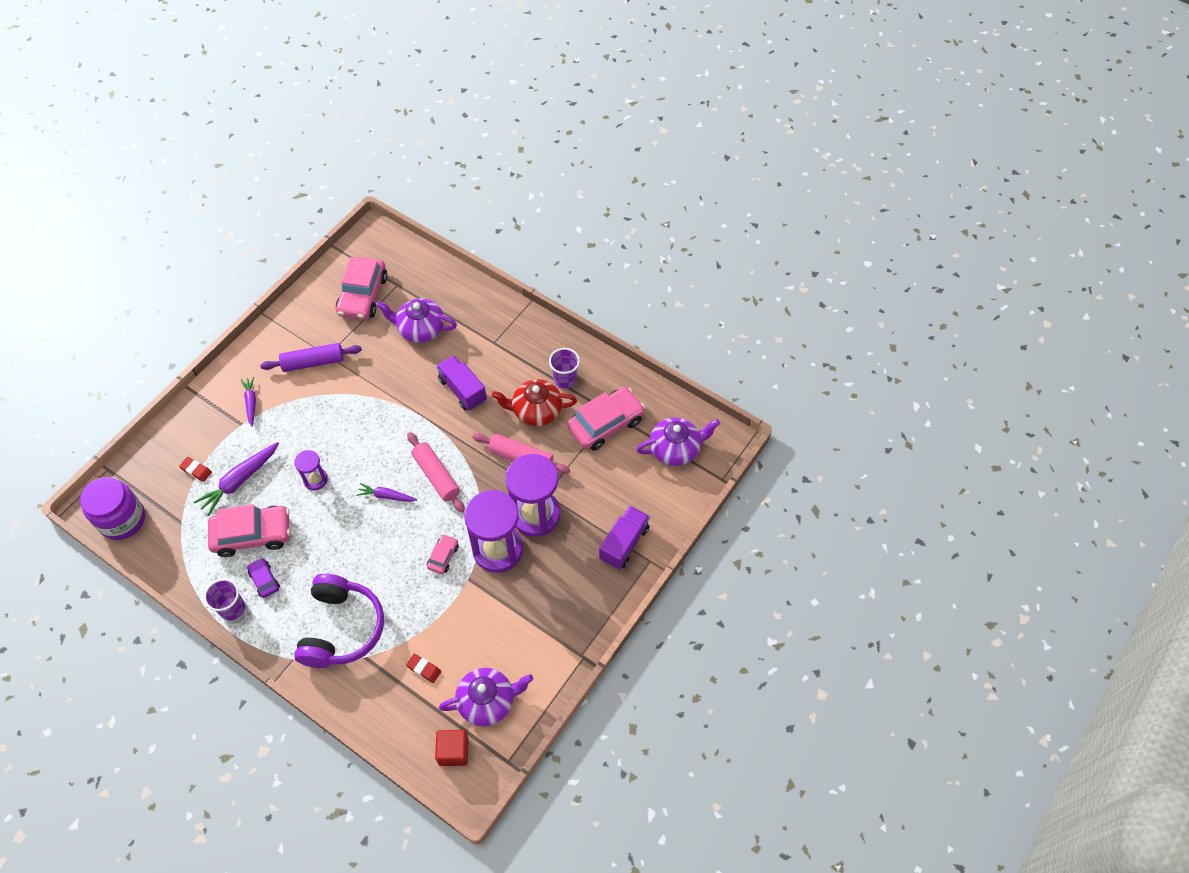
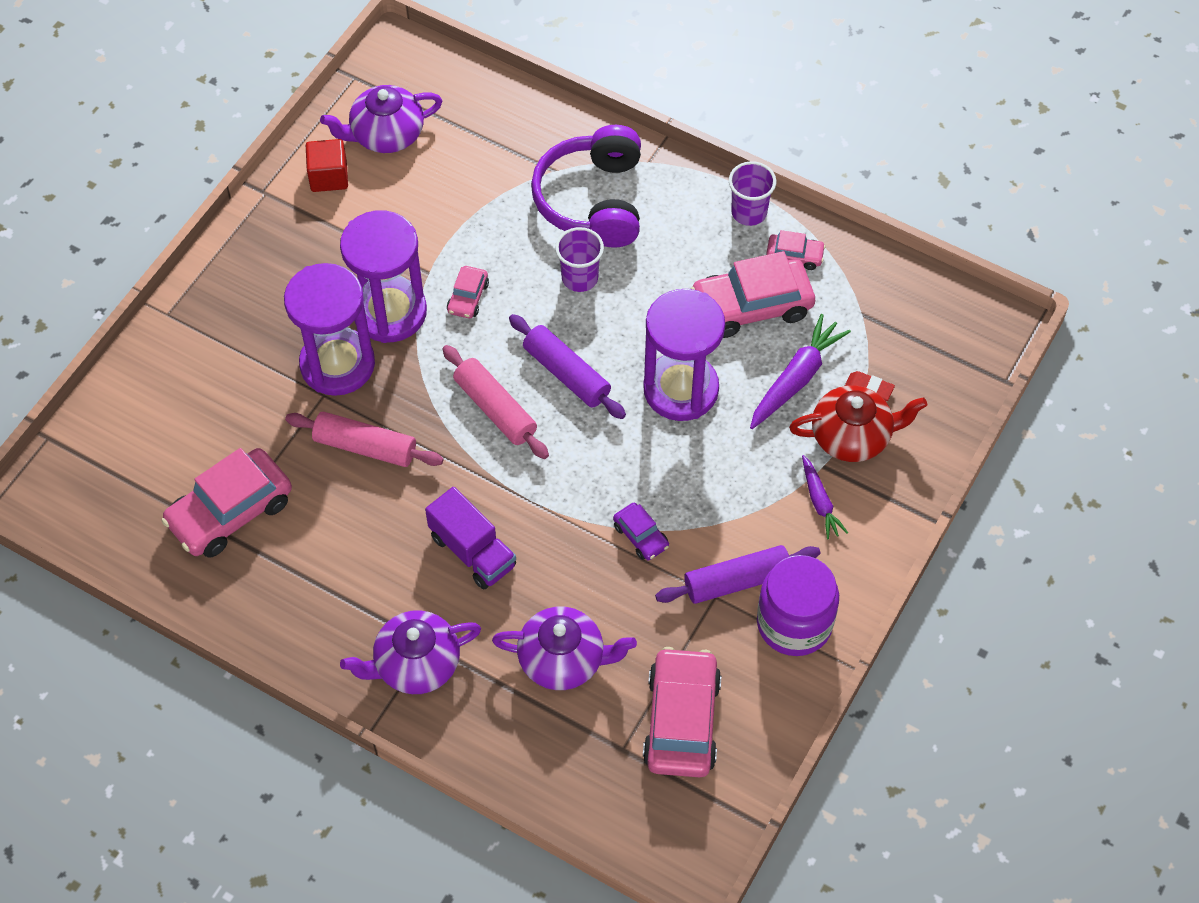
camera: 175 degrees right, 0 degrees up
purple jar [80,477,145,540] -> purple jar moved to [757,555,839,656]
purple car [247,558,280,598] -> purple car moved to [613,503,669,560]
purple hourglass [294,450,328,490] -> purple hourglass [643,289,725,421], size x2.01
purple carrot [356,483,417,502] -> purple rolling pin [509,314,626,419]
red eraser [406,654,441,683] -> none
red cube [435,730,469,766] -> red cube moved to [306,139,348,192]
red teapot [491,379,577,426] -> red teapot moved to [789,385,927,462]
purple cup [549,348,580,388] -> purple cup moved to [555,227,604,292]
purple truck [599,506,650,570] -> none
purple teapot [636,417,720,466] -> purple teapot moved to [340,610,481,694]
none -> pink car [766,230,826,270]

